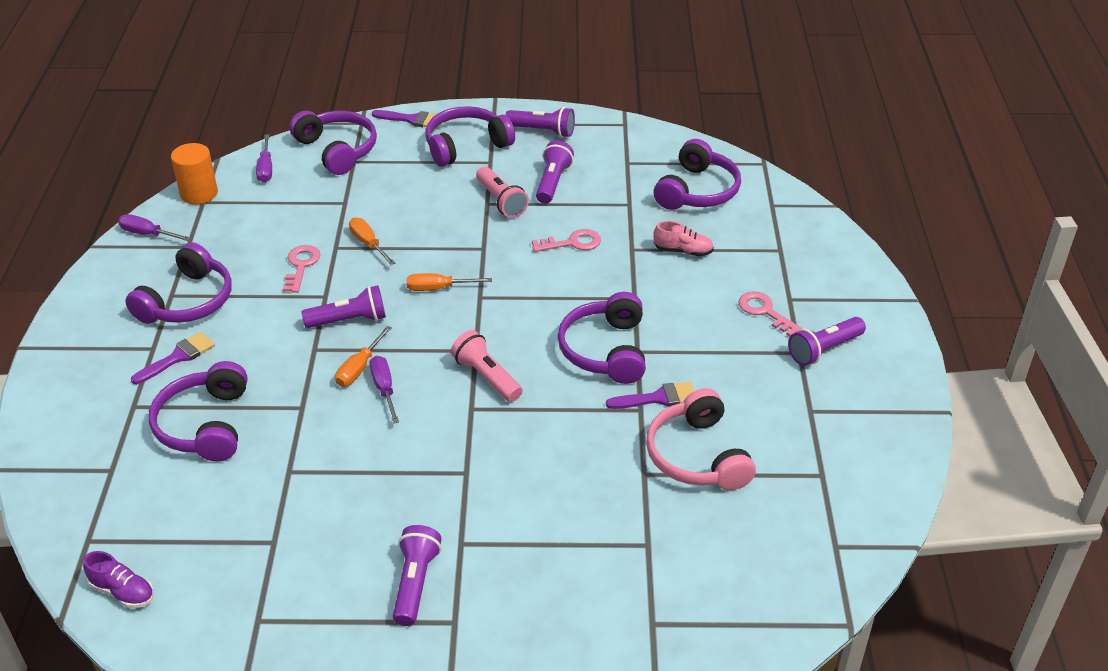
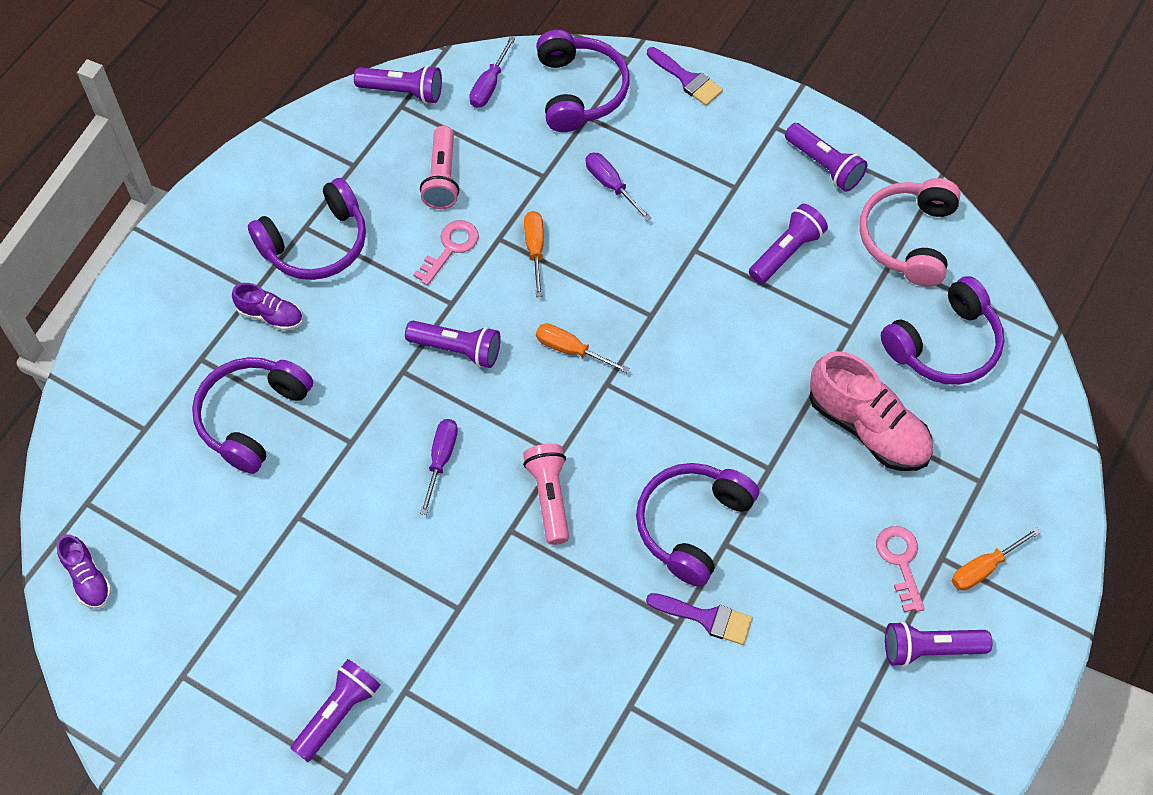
camera: 30 degrees right, 20 degrees up
purple screwdriver [118,214,191,241] -> purple screwdriver moved to [586,152,652,221]
purple brush [131,332,215,384] -> purple shoe [232,283,303,331]
orange cylinder [171,143,218,204] -> purple flashlight [354,65,442,104]
orange screwdriver [335,326,392,386] -> orange screwdriver moved to [952,527,1041,591]
purple headphones [425,106,515,167] -> none
pink flashlight [476,167,529,218] -> pink flashlight moved to [420,126,459,209]
pink key [532,229,601,252] -> none
pink headphones [646,388,756,490] -> pink headphones moved to [859,178,961,286]
pink shoe [653,221,714,256] -> pink shoe [809,351,933,471], size x1.90

